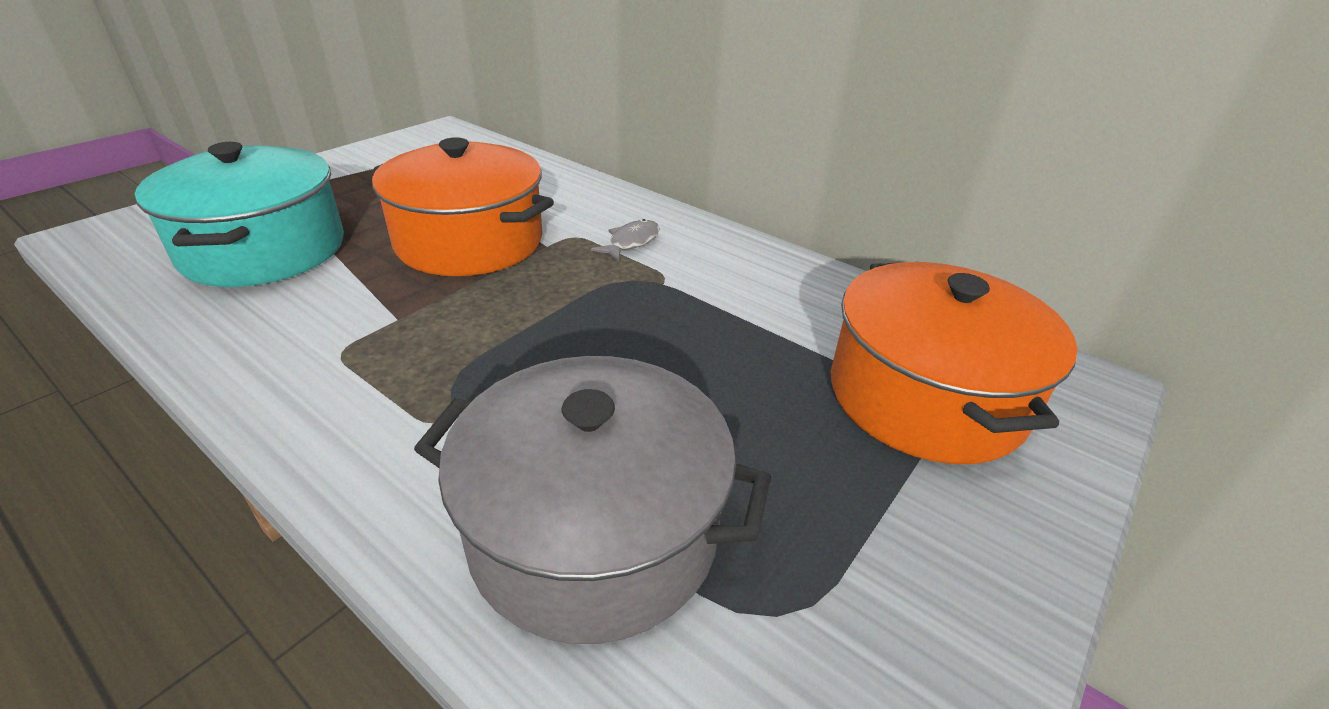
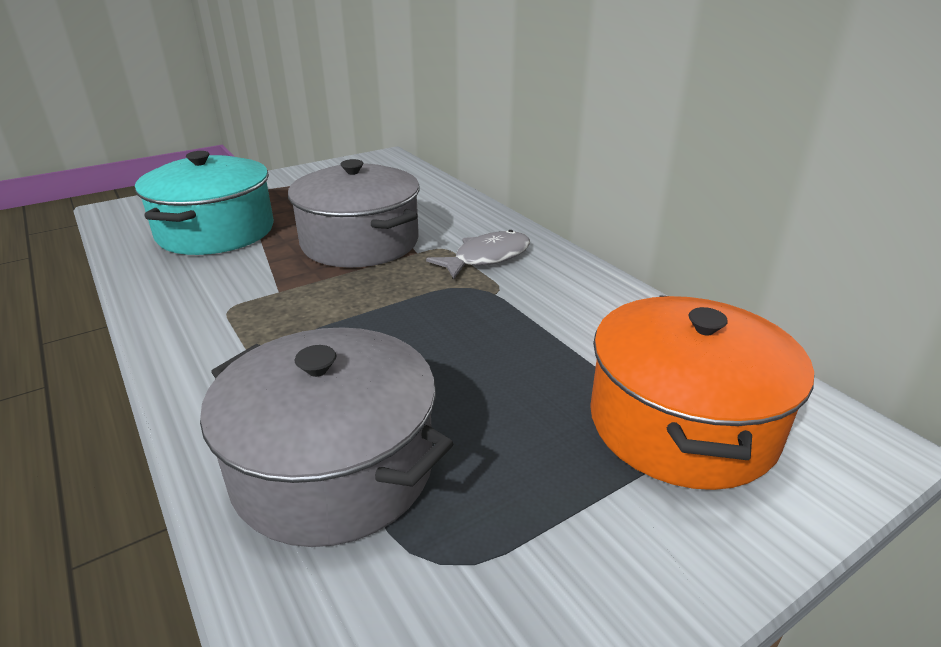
camera: 20 degrees right, 5 degrees down
orange pot [372,137,554,276] -> grey pot [288,159,420,267]
grey fish [591,219,660,261] -> grey fish [426,230,530,279], size x1.55

